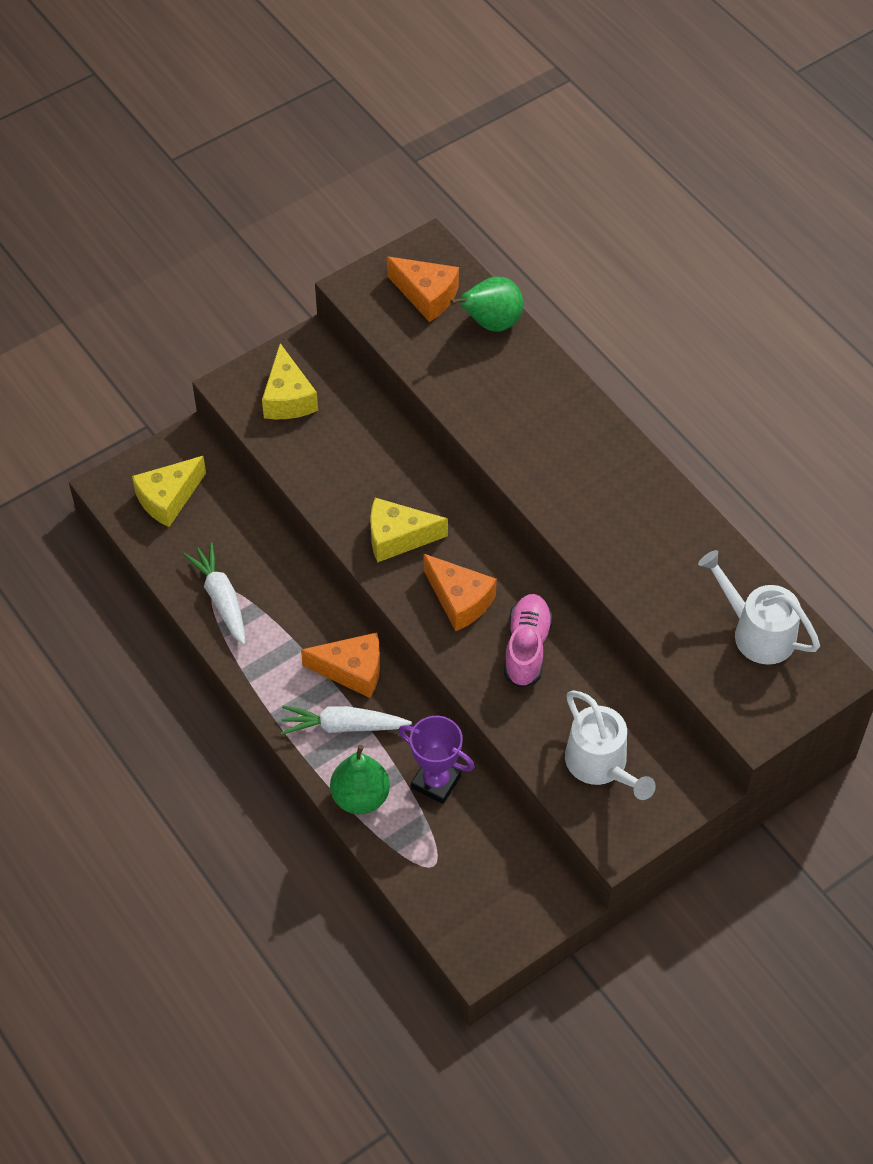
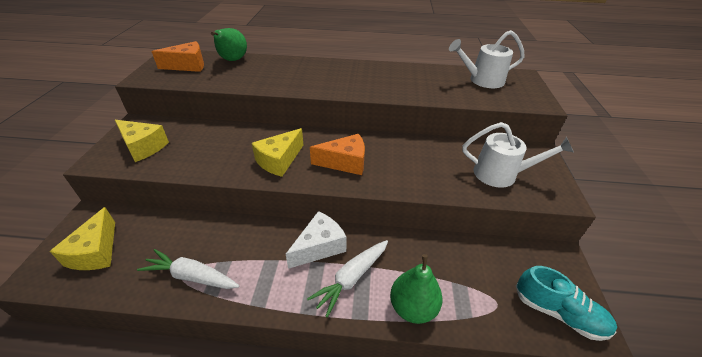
camera: 50 degrees left, 15 degrees down
orange cheese [301,633,380,698] -> white cheese [286,211,347,269]
purple trophy [398,716,475,804] -> none
pink shoe [504,594,553,688] -> none
none -> turquoise shoe [516,266,617,341]

